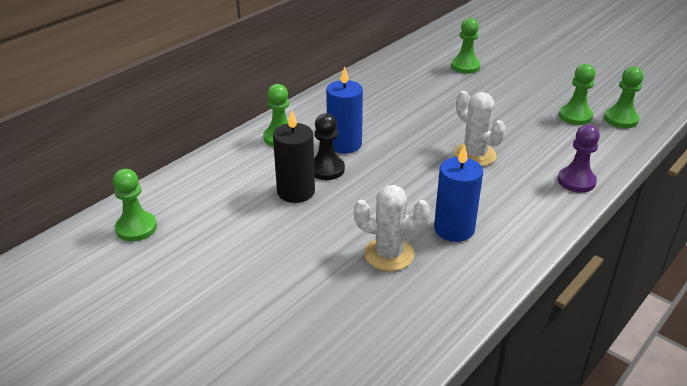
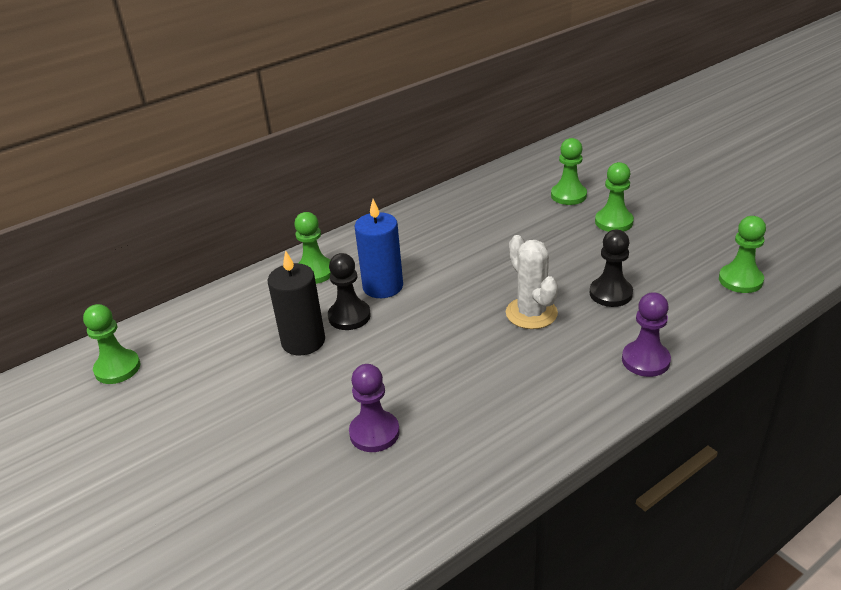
camera: 15 degrees right, 0 degrees up
white cactus [354,185,430,271] -> purple pawn [349,364,400,452]
blue candle [434,144,483,242] -> none
green pawn [559,64,596,125] -> green pawn moved to [595,162,634,232]
none -> black pawn [589,230,633,307]

